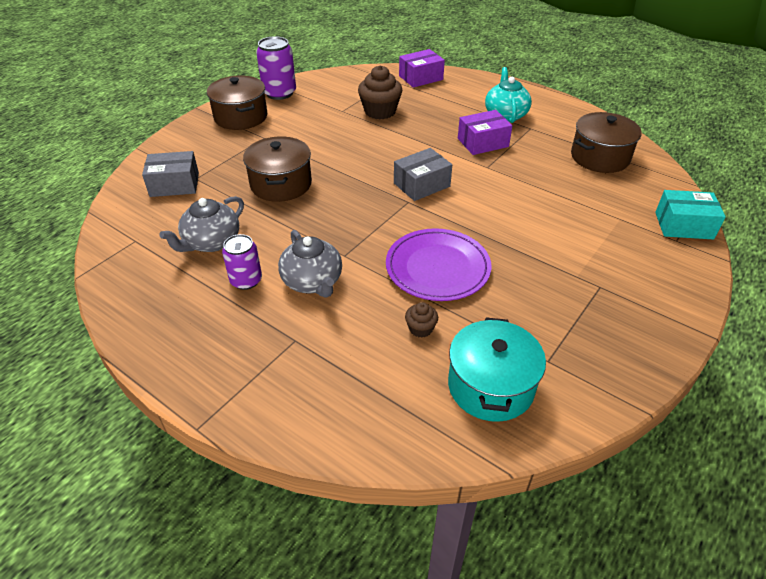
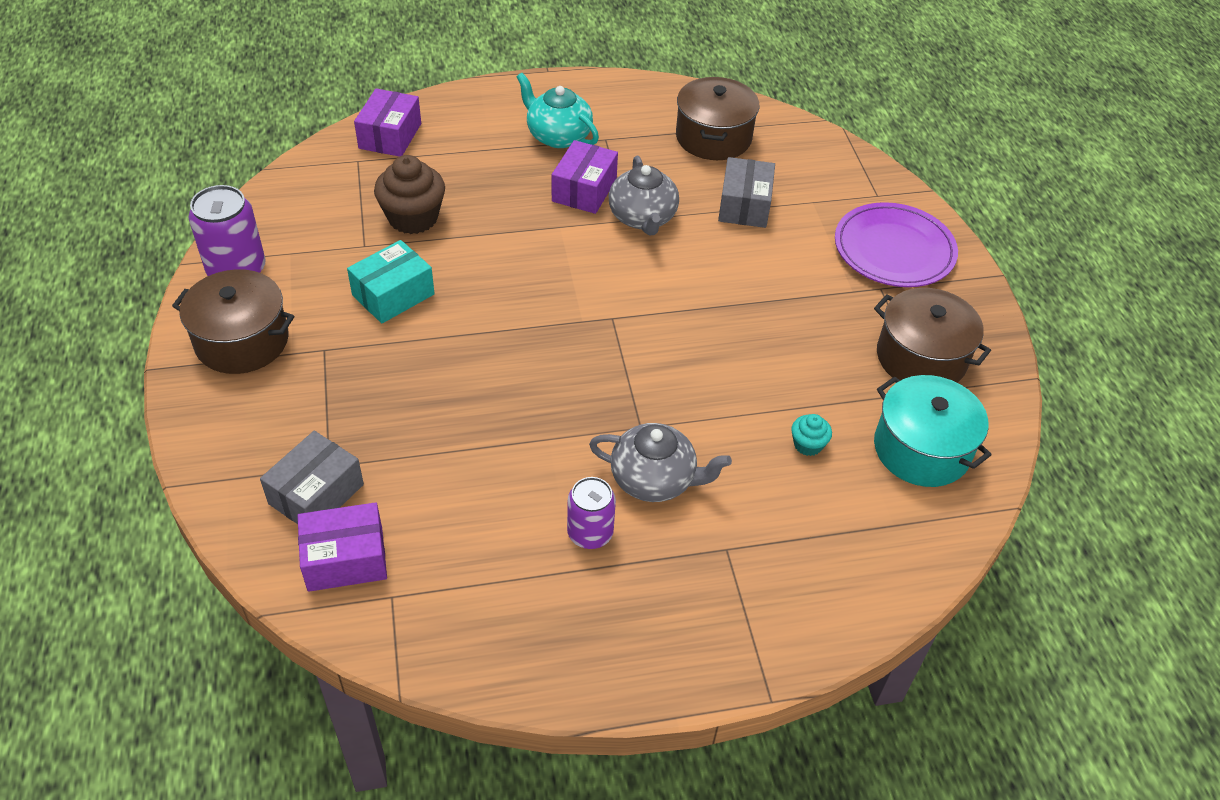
camera: 50 degrees left, 5 degrees up
grey teapot [159,196,244,252] -> grey teapot moved to [609,156,679,236]
brown pot [243,136,312,202] -> brown pot moved to [874,288,991,383]
purple plate [386,228,492,301] -> purple plate moved to [835,202,958,287]
grey box [394,148,452,201] -> grey box moved to [718,157,775,228]
brown cupcake [405,302,438,338] -> turquoise cupcake [791,414,832,456]
turquoise box [655,190,726,240] -> turquoise box moved to [347,240,435,323]
none -> purple box [297,502,387,592]

